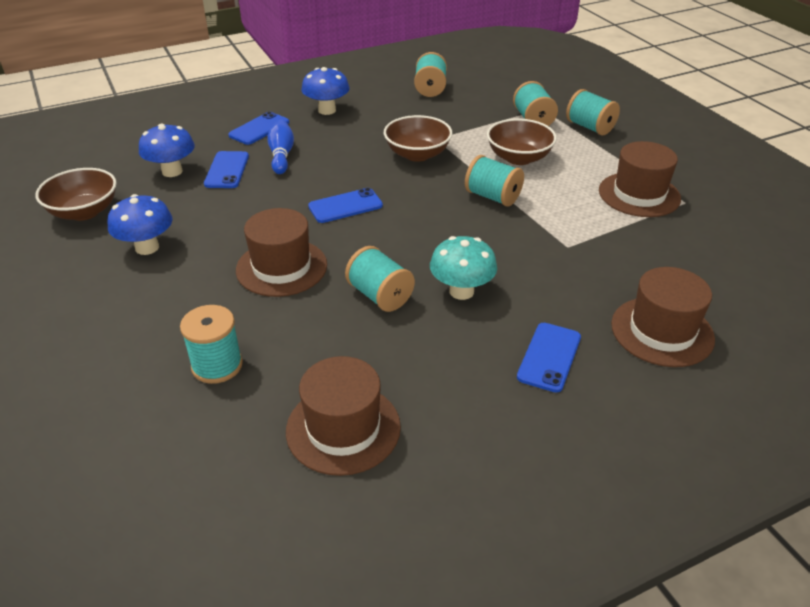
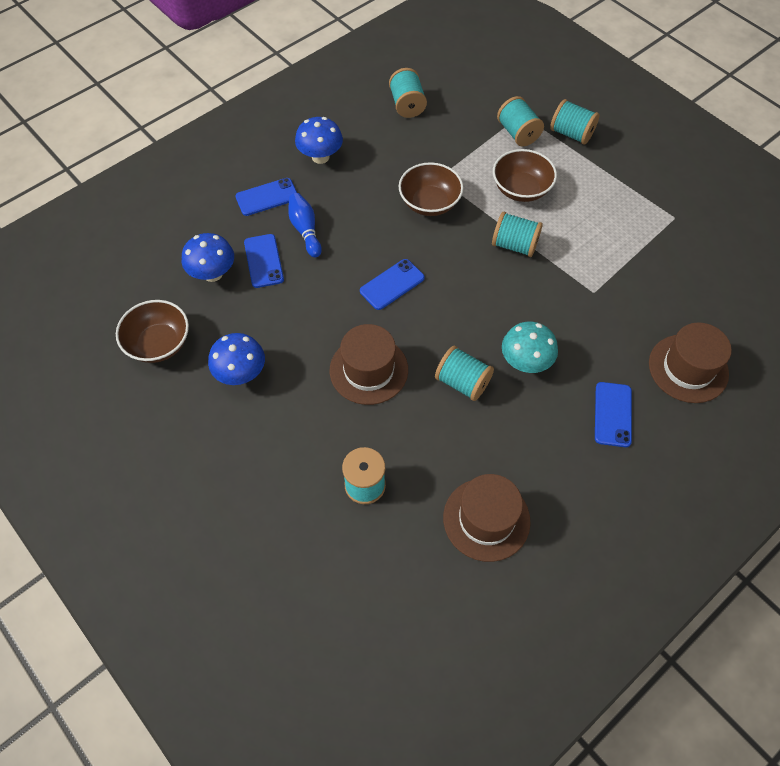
camera: 15 degrees left, 20 degrees up
blue phone [228,112,289,145] -> blue phone turned 45 degrees clockwise [235,178,297,216]
brown hat [599,141,681,217] -> none

